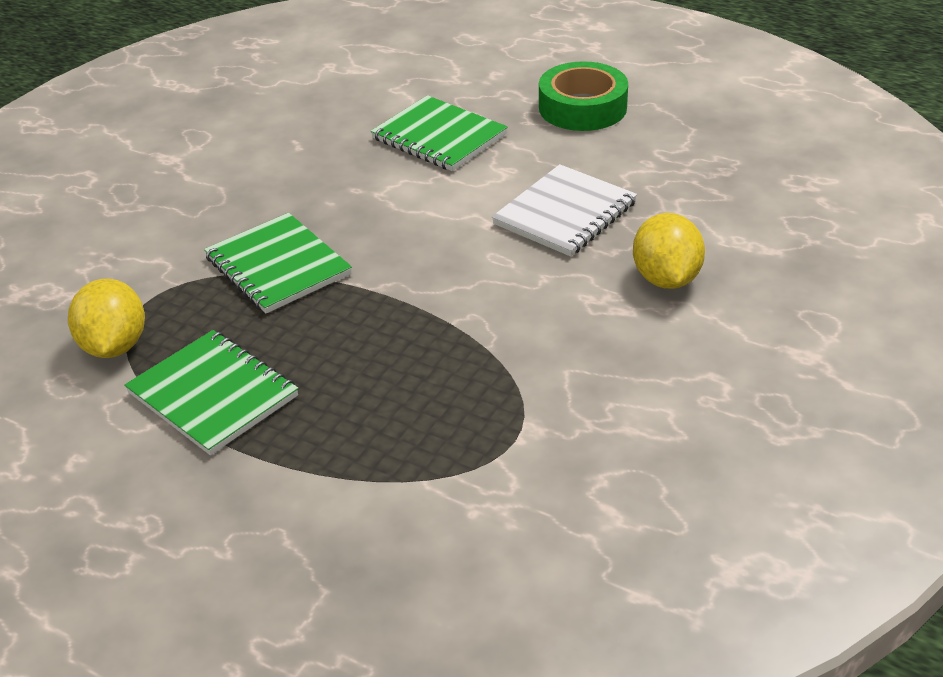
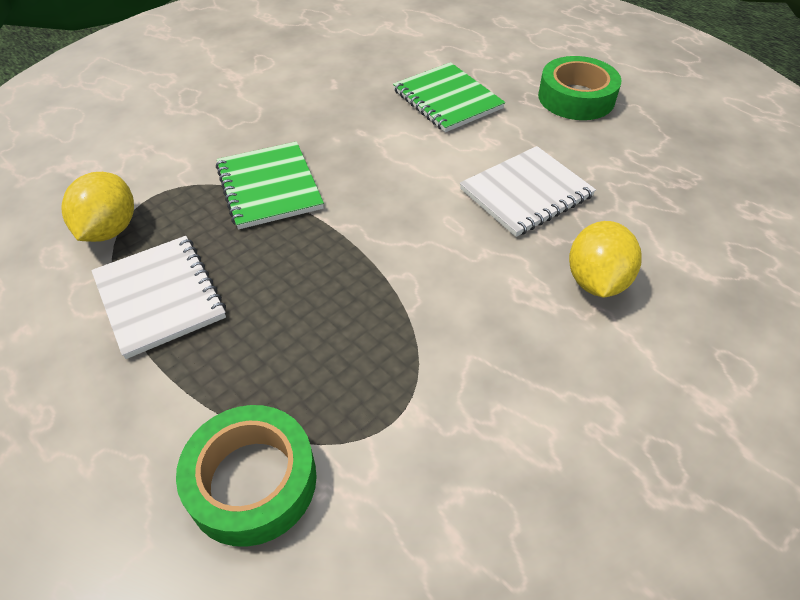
camera: 15 degrees right, 10 degrees up
green notebook [124,330,298,455] -> white notebook [91,236,226,359]
none -> green tape [176,405,317,547]

